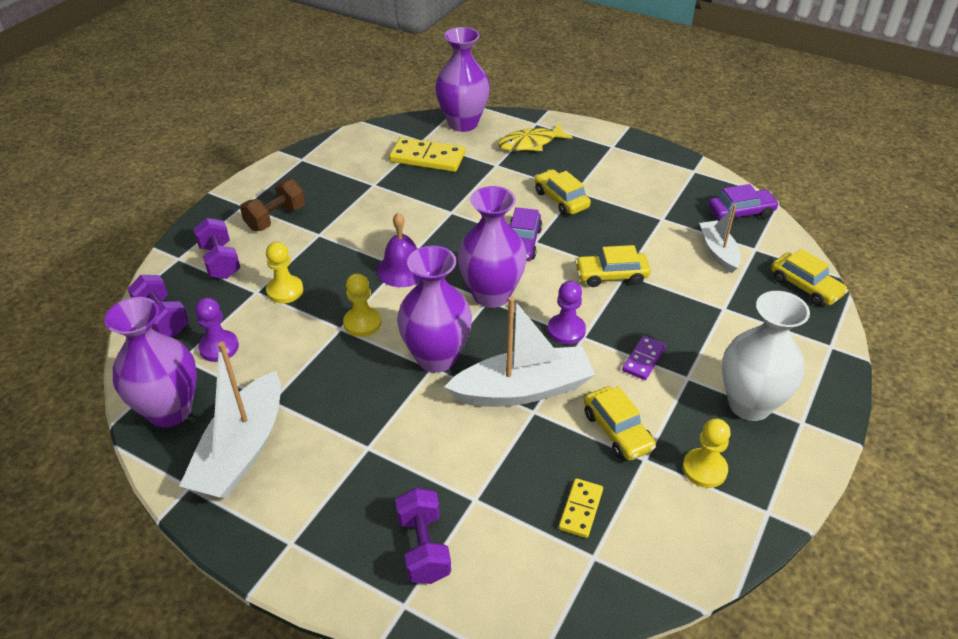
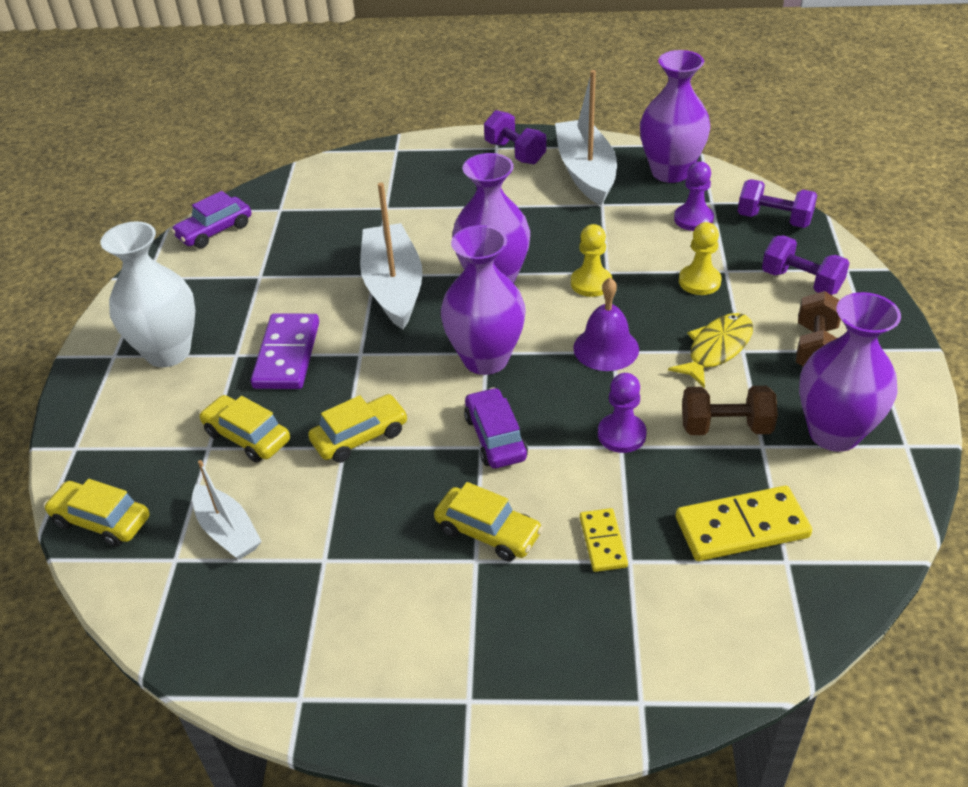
camera: 155 degrees right, 0 degrees up
purple dumbbell [395,488,451,584] -> purple dumbbell moved to [484,110,546,164]
purple vase [435,27,490,132] -> purple vase moved to [799,292,901,452]
white boat [444,297,595,407] -> white boat turned 120 degrees clockwise [360,182,423,329]
yellow fish [498,124,573,151] -> yellow fish moved to [668,313,753,388]
purple pawn [548,281,586,344] -> purple pawn moved to [598,373,647,453]
yellow domino [559,478,603,538] -> yellow domino moved to [580,508,628,572]
yellow car [584,386,656,461] -> yellow car moved to [199,395,290,462]
purple domino [622,335,666,380] -> purple domino [251,313,319,389], size x1.73
yellow pawn [683,419,730,488] -> none
purple car [708,184,779,223] -> purple car moved to [171,191,251,248]
none -> brown dumbbell [682,386,778,435]

